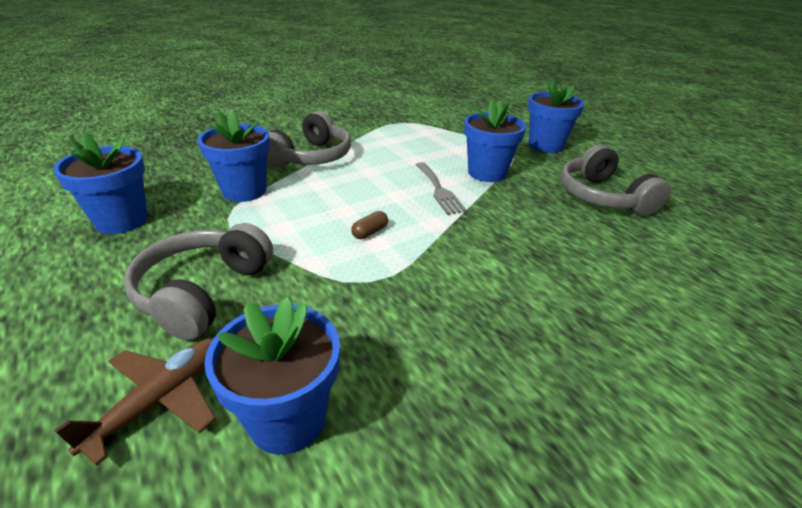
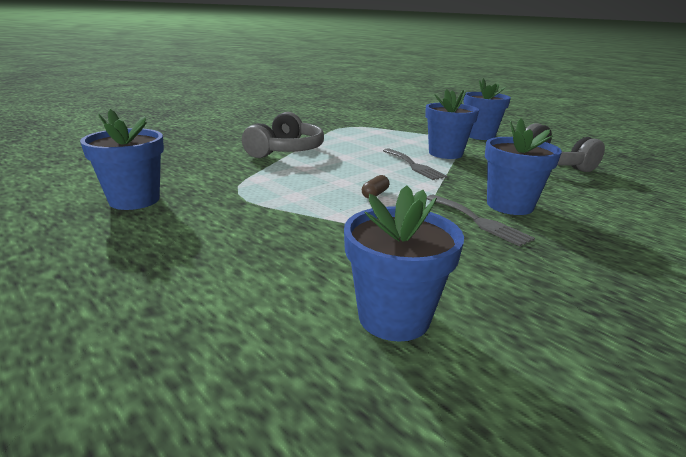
camera: 10 degrees left, 10 degrees down
brown plane [54,338,216,466] -> none
grey headphones [124,223,273,340] -> none
blue flower pot [198,109,270,202] -> blue flower pot moved to [485,118,562,215]
none -> grey fork [427,195,535,247]

